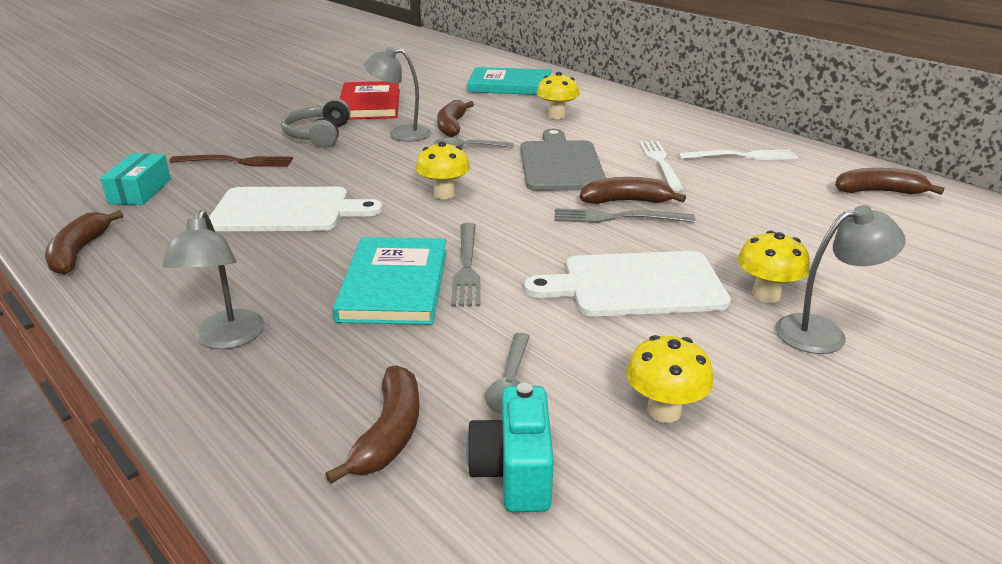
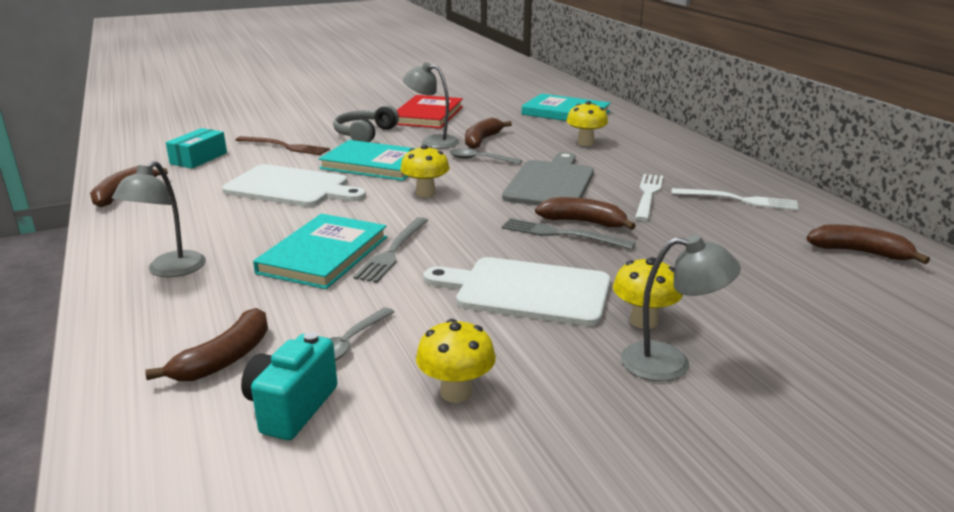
camera: 20 degrees right, 5 degrees down
none -> turquoise book [319,140,417,181]

